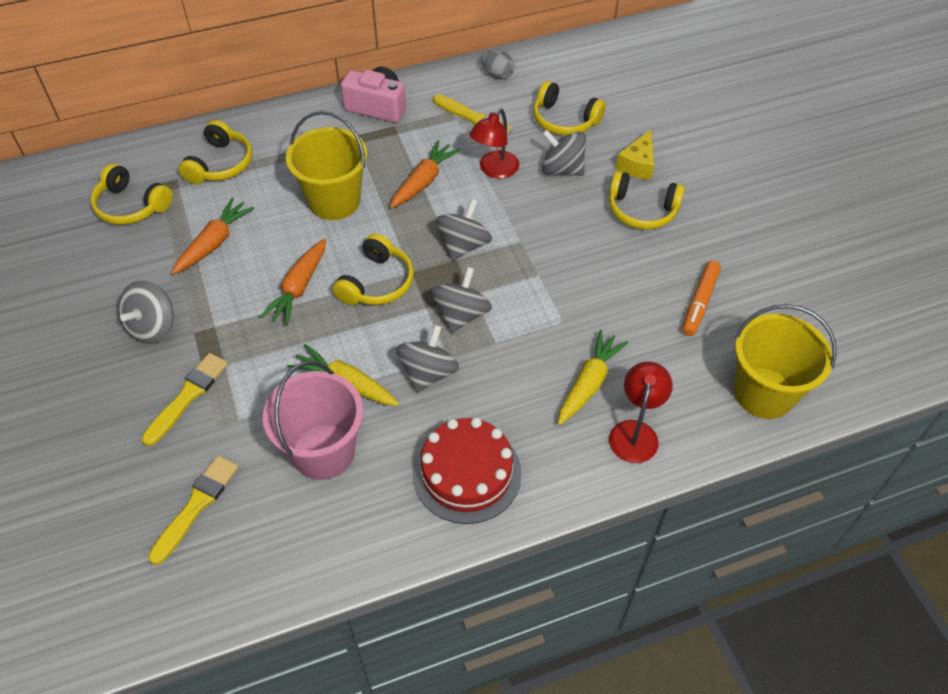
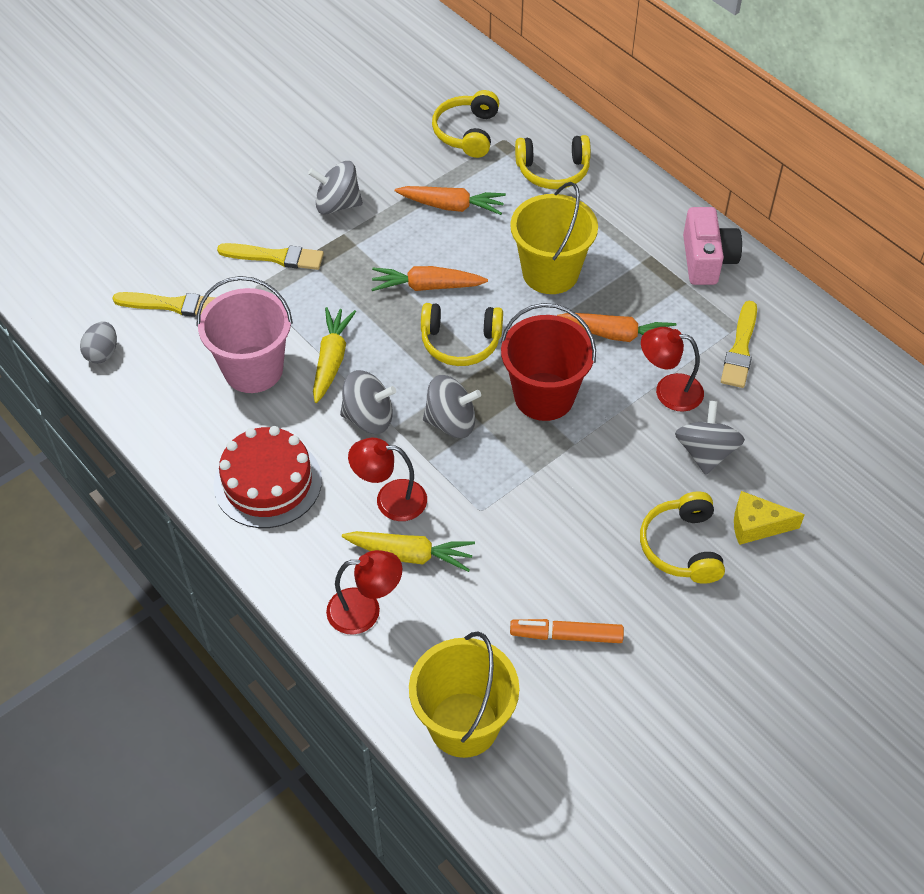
camera: 70 degrees right, 0 degrees up
grey spinning top [436,199,492,261] -> red bucket [501,303,596,421]
grey egg [481,50,514,79] -> grey egg moved to [80,321,117,364]
yellow headphones [533,81,606,135] -> none
none -> red lamp [348,438,427,521]

